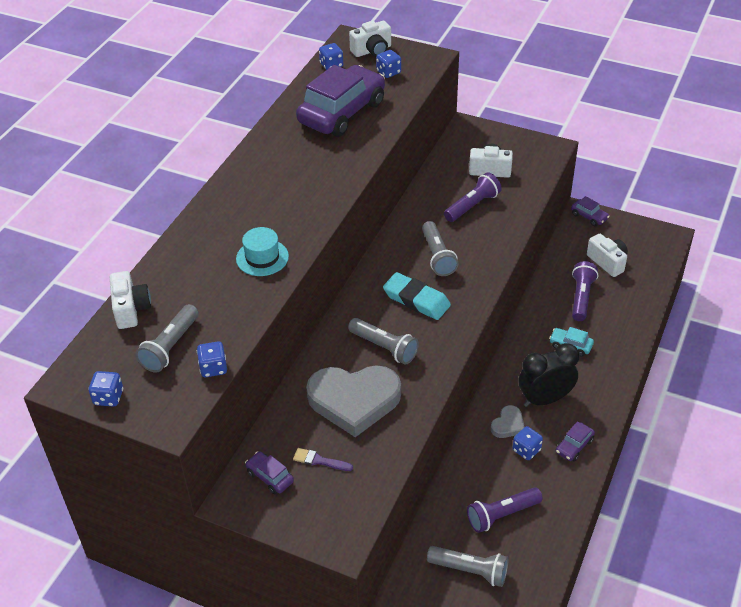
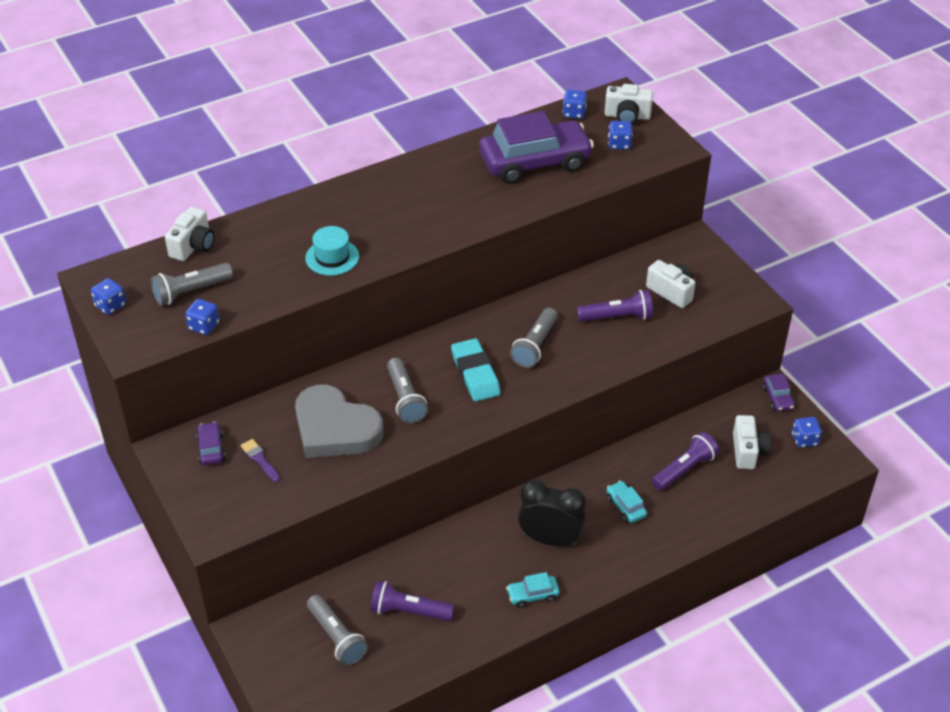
camera: 35 degrees right, 0 degrees up
grey heart [491,405,525,438] -> none
blue dice [513,426,543,460] -> blue dice moved to [792,417,822,448]
purple car [556,421,595,462] -> turquoise car [506,572,560,608]

